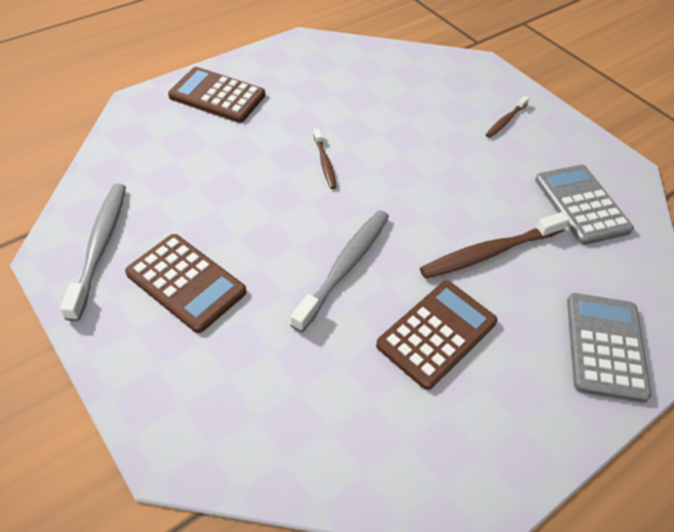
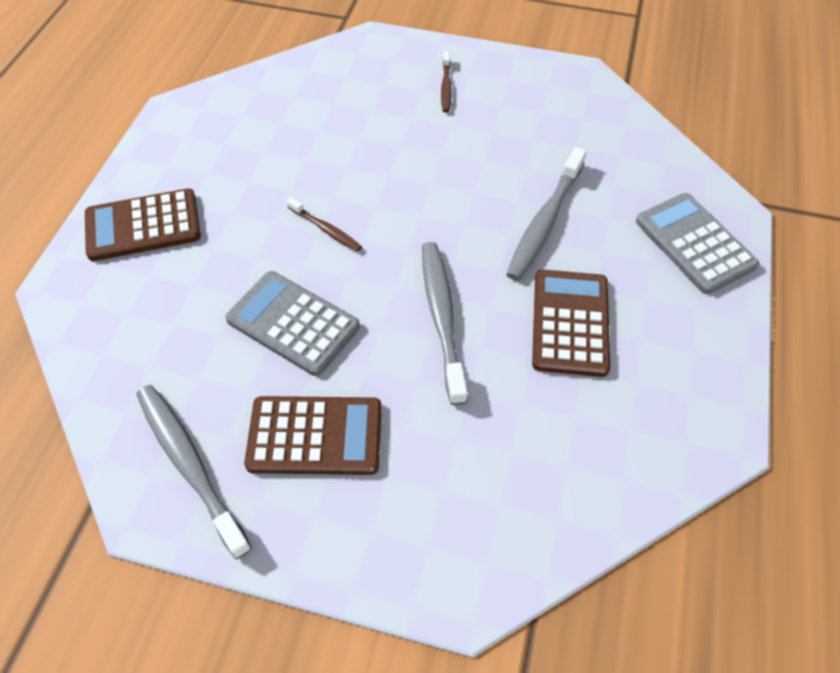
camera: 35 degrees left, 5 degrees up
brown toothbrush [420,212,569,279] -> grey toothbrush [506,147,586,281]
grey calculator [535,165,634,245] -> grey calculator moved to [225,271,360,376]

